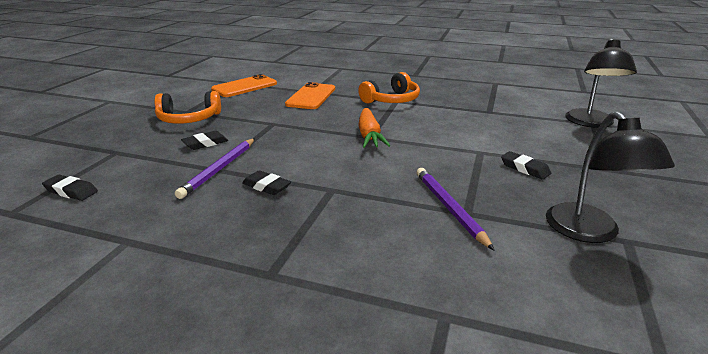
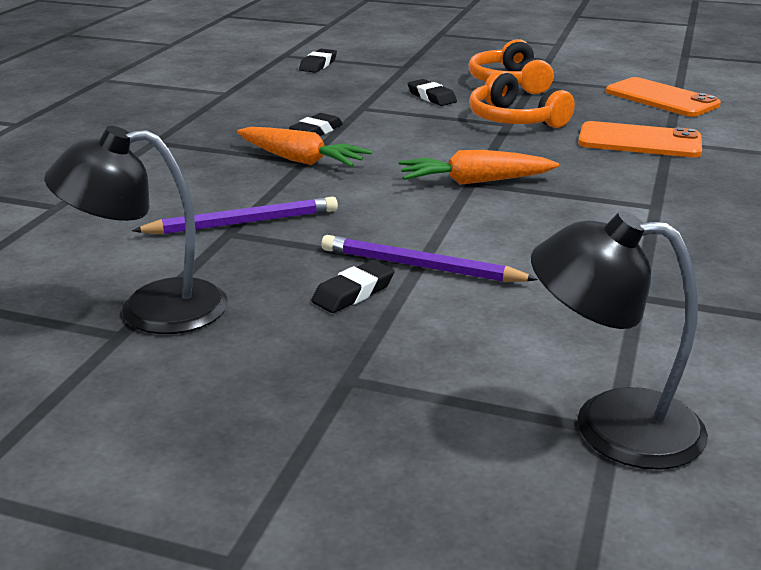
camera: 90 degrees right, 0 degrees up
purple pencil [175,138,255,199] -> purple pencil moved to [321,235,538,282]
orange headphones [358,72,420,103] -> orange headphones moved to [469,71,575,128]
none -> orange carrot [237,127,372,167]

